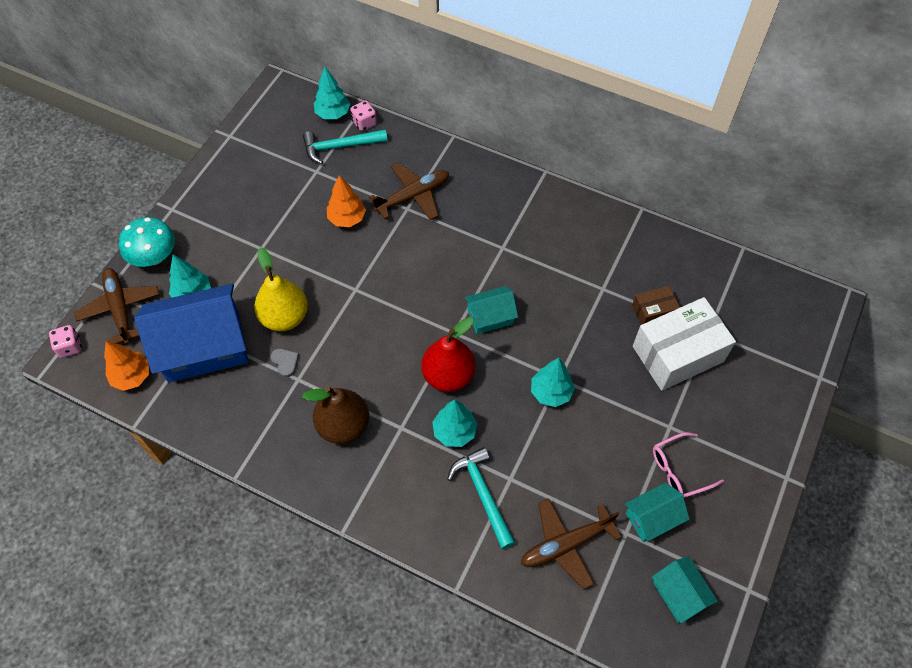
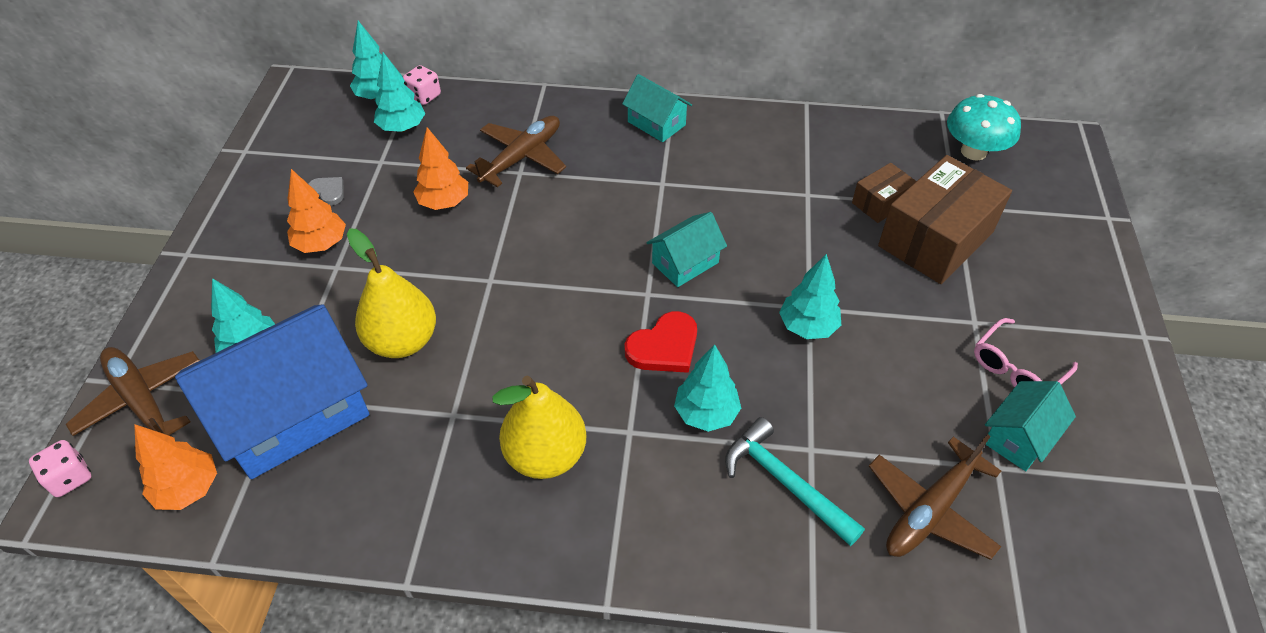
camera: 20 degrees left, 10 degrees down
turquoise mushroom [119,217,175,267] -> turquoise mushroom moved to [947,94,1021,161]
grey heart [270,349,299,377] -> grey heart moved to [308,177,344,205]
brown pear [302,386,369,444] -> yellow pear [493,376,586,479]
turquoise hammer [303,129,387,164] -> turquoise tree [374,52,425,132]
red pear [421,317,476,392] -> red heart [625,311,697,373]
white box [633,297,736,391] -> brown box [878,155,1012,284]
turquoise house [652,556,718,623] -> turquoise house moved to [622,74,692,142]
none -> orange tree [287,169,346,253]

